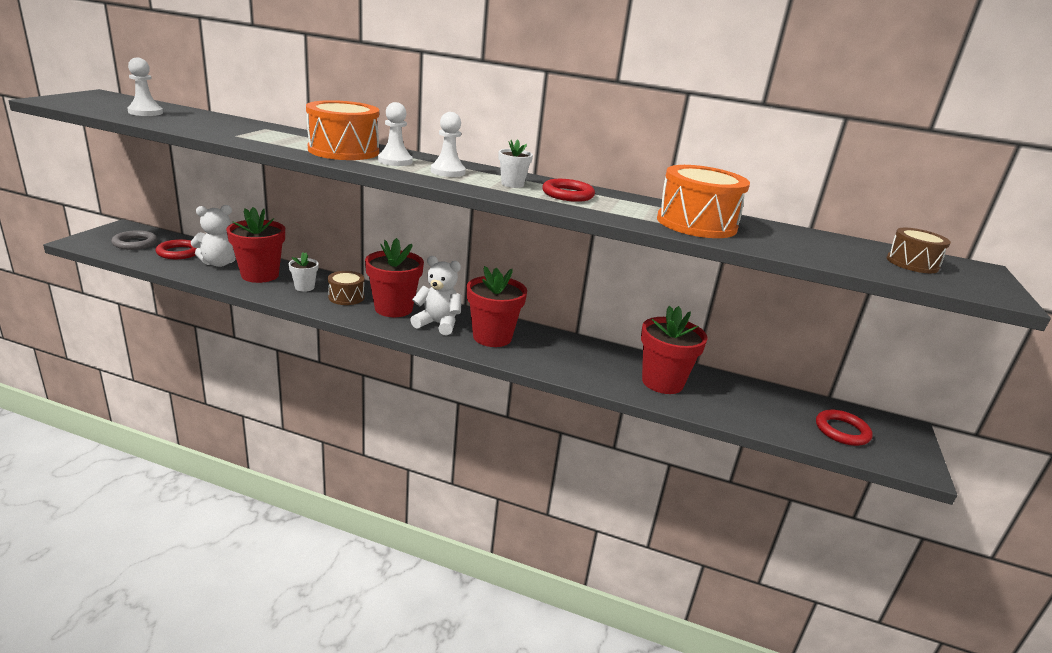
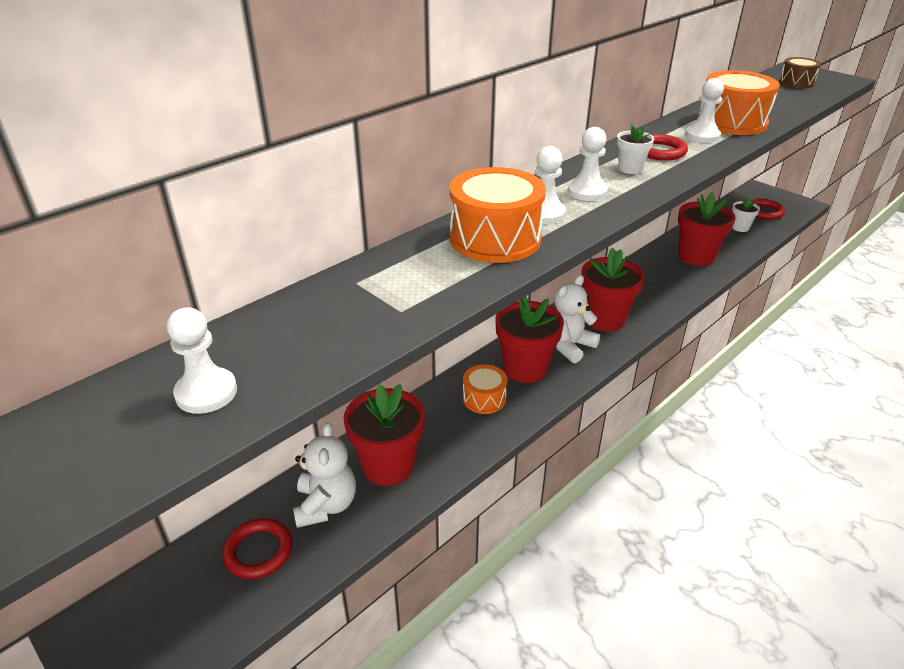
camera: 60 degrees left, 10 degrees up
grey ring [111,230,157,250] -> none
white flower pot [288,253,319,292] -> white flower pot moved to [732,197,760,232]
brown drum [328,271,365,305] -> orange drum [463,364,507,414]
none -> white pawn [685,78,724,143]

